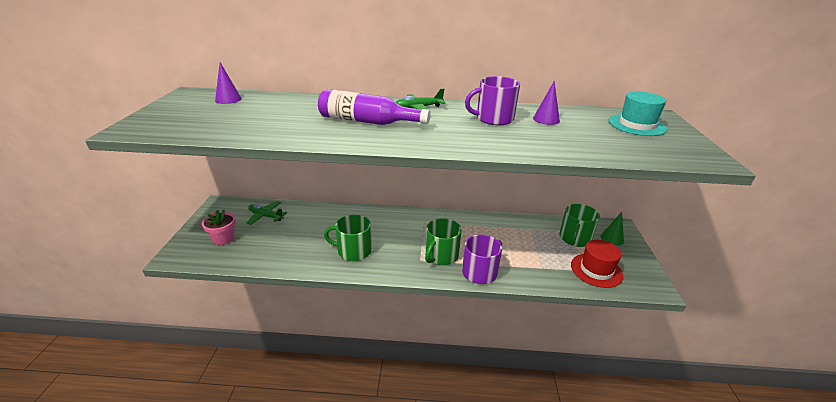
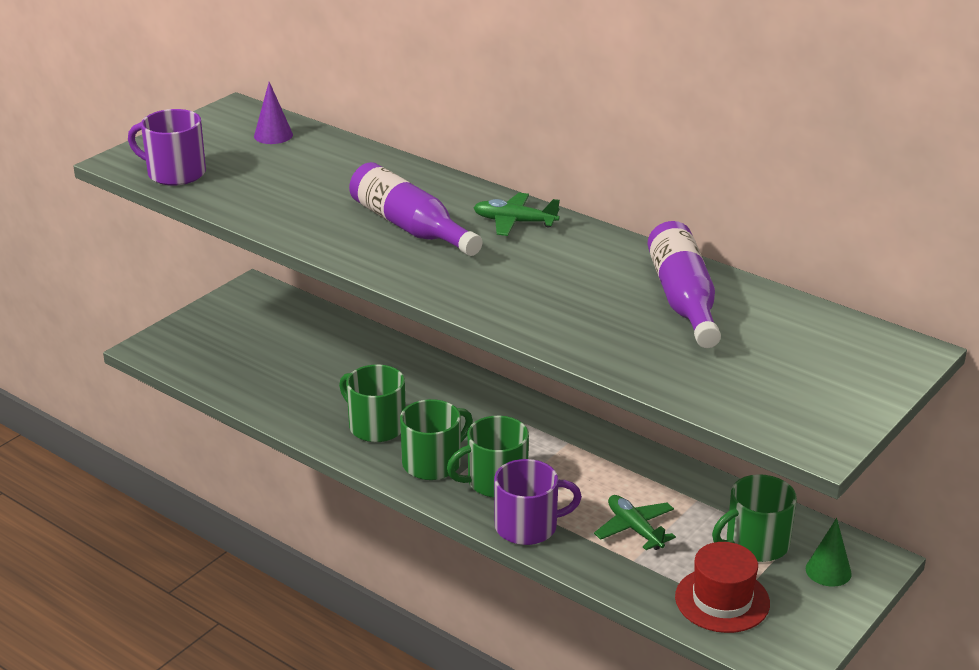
camera: 35 degrees right, 0 degrees up
pink flower pot [202,210,235,245] -> none
green plane [247,201,287,225] -> green plane moved to [594,495,676,550]
purple mug [465,76,520,125] -> purple mug moved to [128,109,206,186]
purple cone [533,81,560,125] -> purple bottle [648,221,721,348]
turquoise hat [608,91,667,136] -> none
none -> green mug [400,399,473,480]

